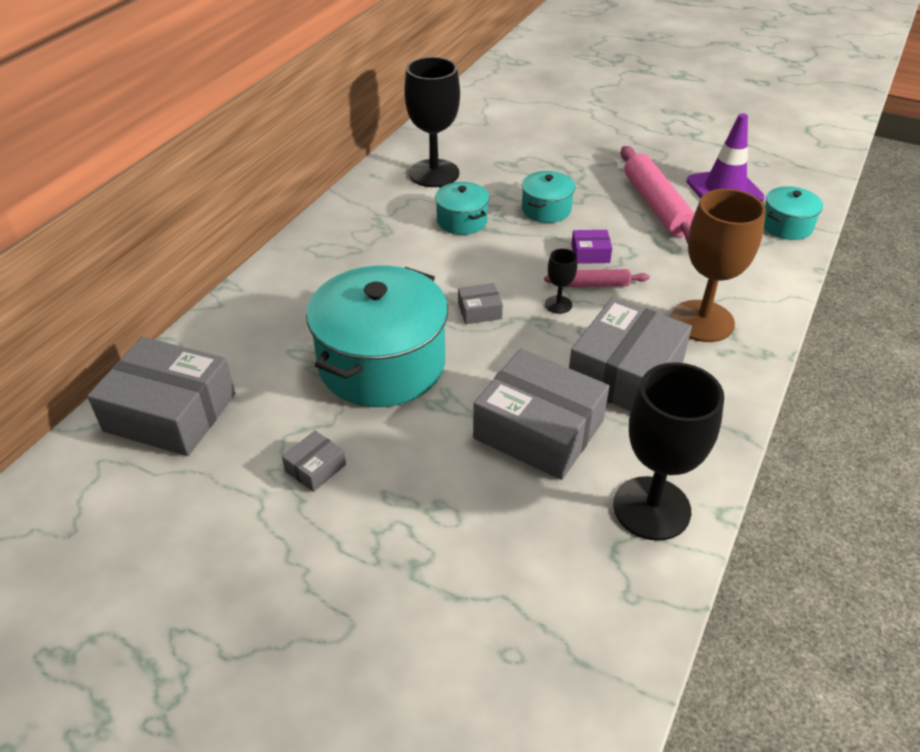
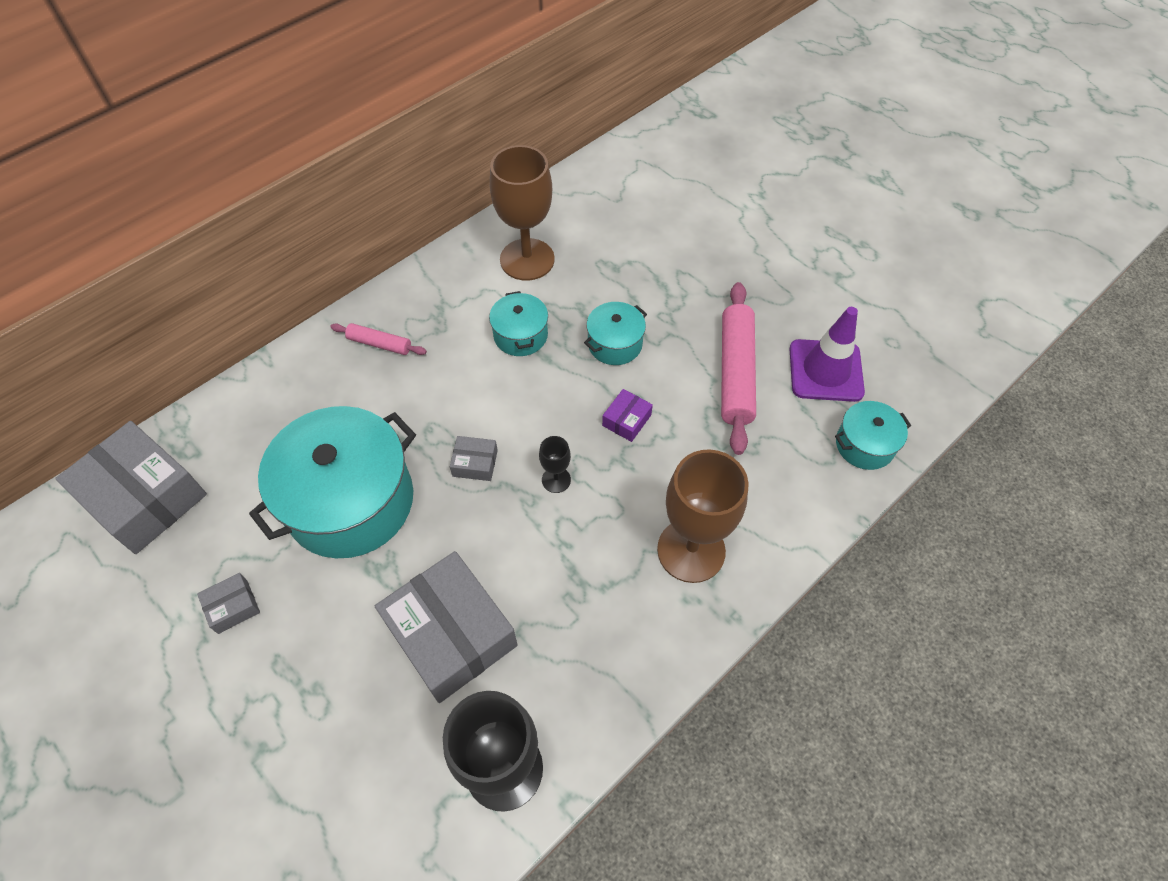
camera: 20 degrees right, 15 degrees up
black goblet [404,57,460,187] -> brown goblet [490,145,555,281]
pink rolling pin [544,269,649,287] -> pink rolling pin moved to [330,323,427,355]
grey box [569,297,692,411] -> none
purple box [571,230,612,264] -> purple box turned 75 degrees counterclockwise [602,389,653,442]

